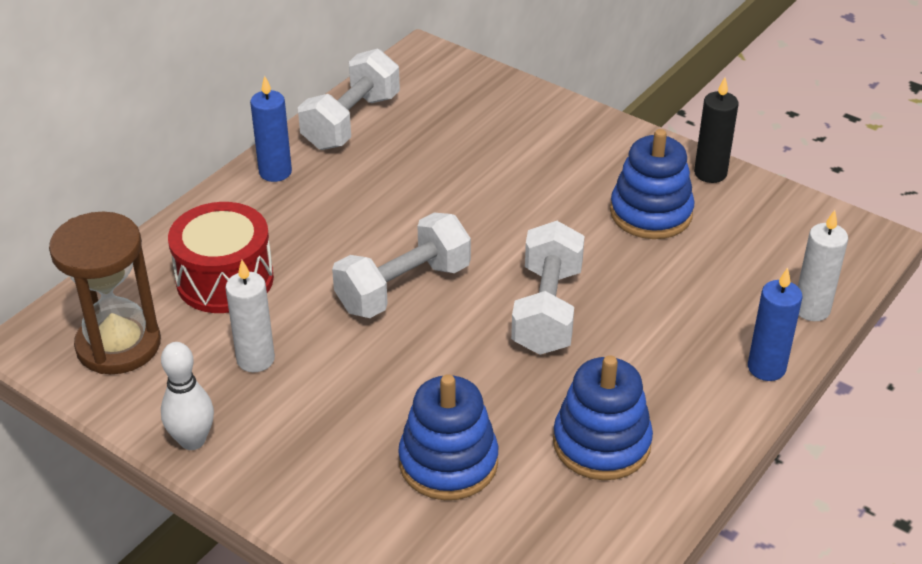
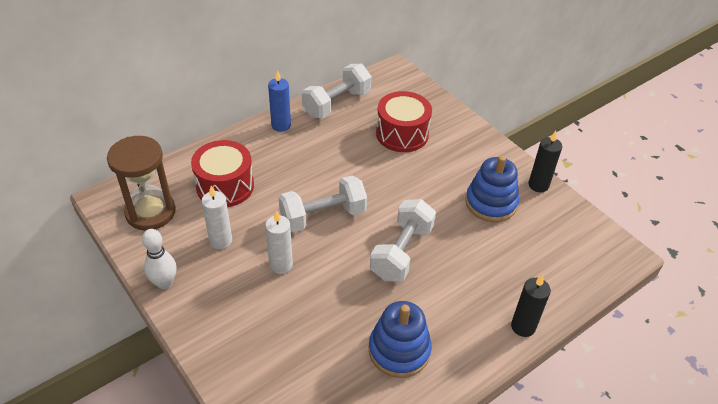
camera: 15 degrees right, 5 degrees up
blue stacking toy [398,374,498,500] -> none
blue candle [748,268,802,381] -> black candle [511,274,551,337]
white candle [798,210,848,321] -> white candle moved to [265,210,293,274]
none -> red drum [376,91,432,152]

